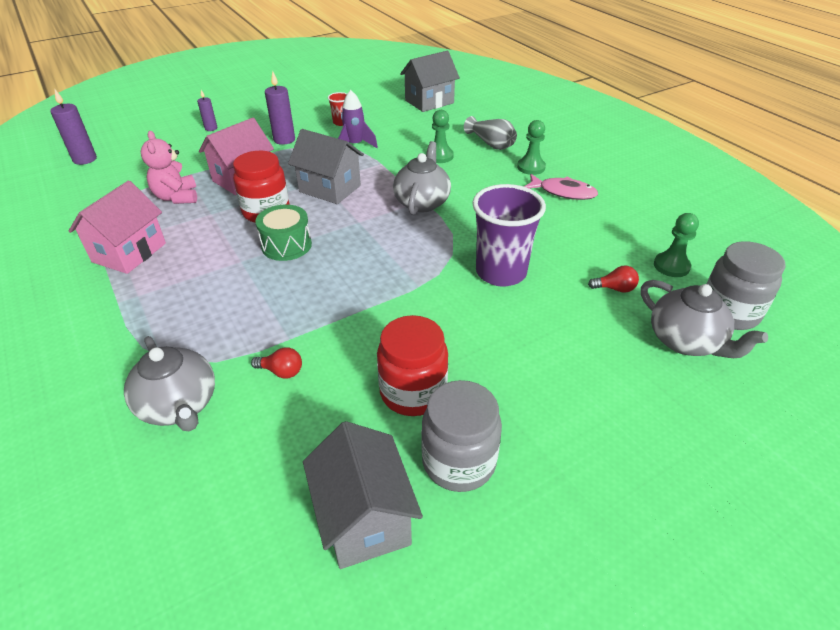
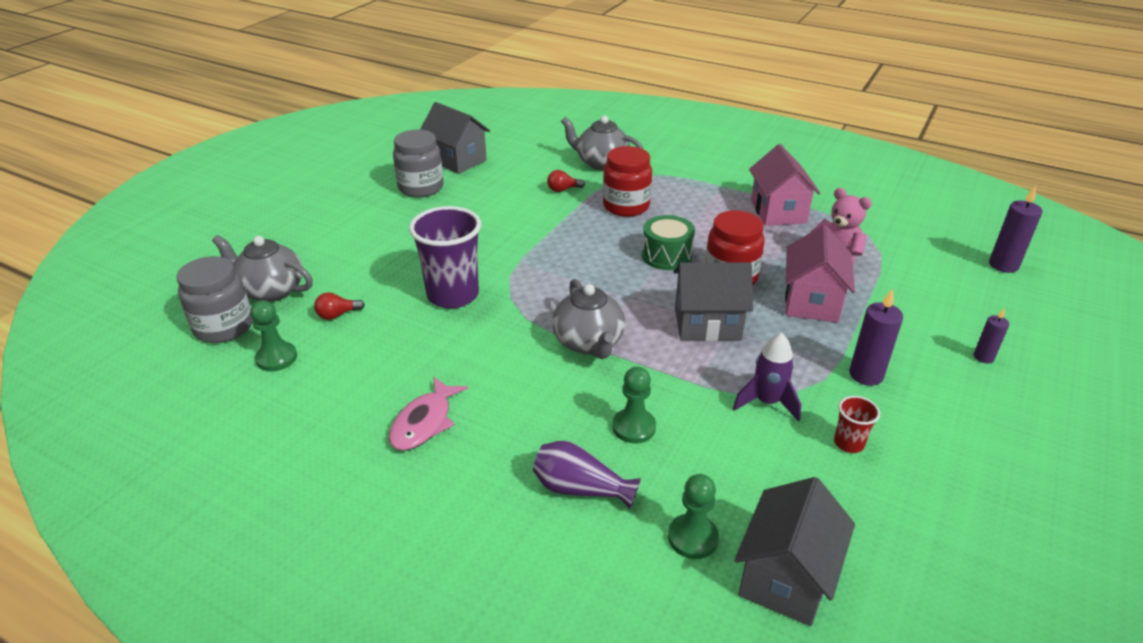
camera: 150 degrees right, 5 degrees down
red jar [377,315,448,416] -> red jar moved to [603,146,652,217]
grey vase [464,116,517,150] -> purple vase [533,440,641,509]
green pawn [517,120,546,175] -> green pawn moved to [668,474,719,559]
pink fish [524,174,598,200] -> pink fish turned 60 degrees counterclockwise [389,376,468,451]

